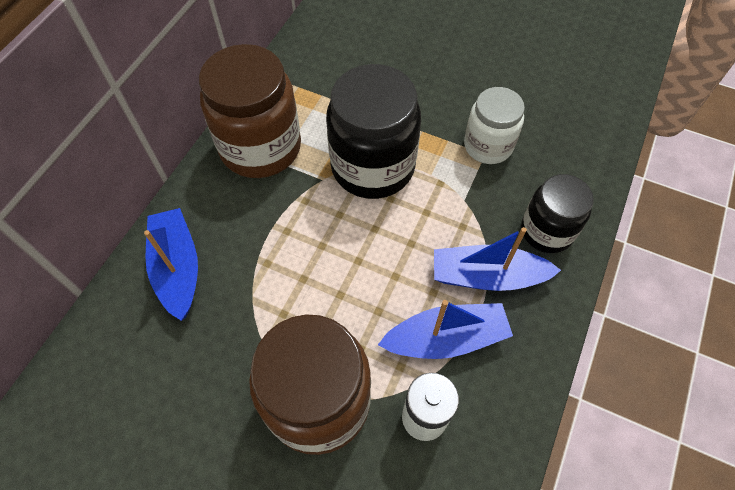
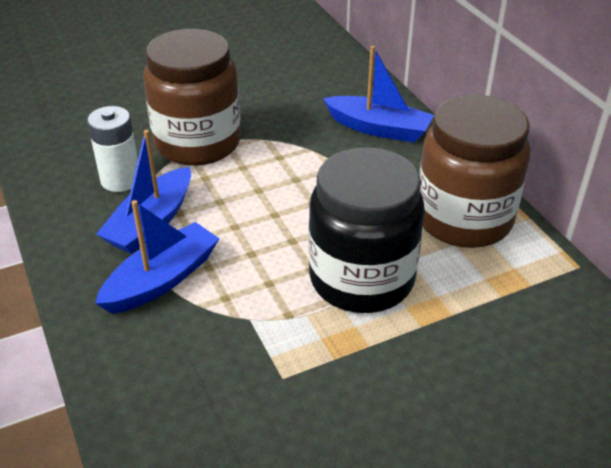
camera: 130 degrees right, 20 degrees down
white jar [464,87,525,164] -> none
black jar [521,174,594,253] -> none

